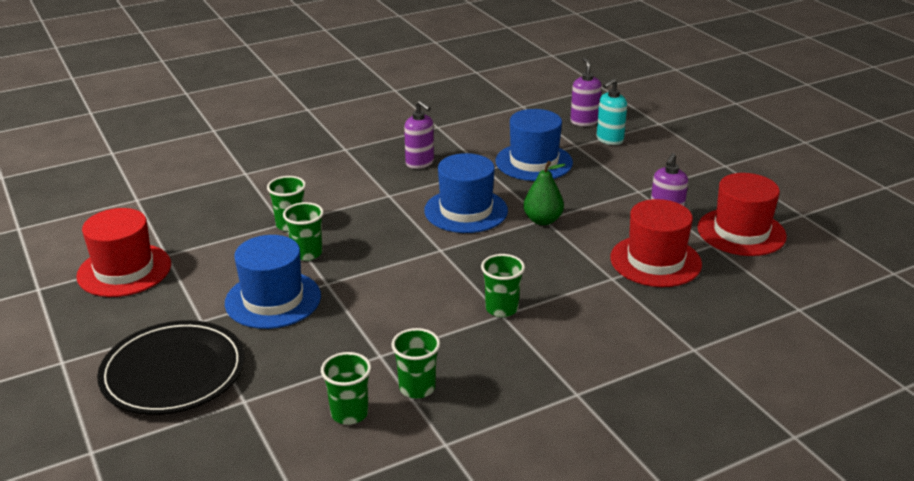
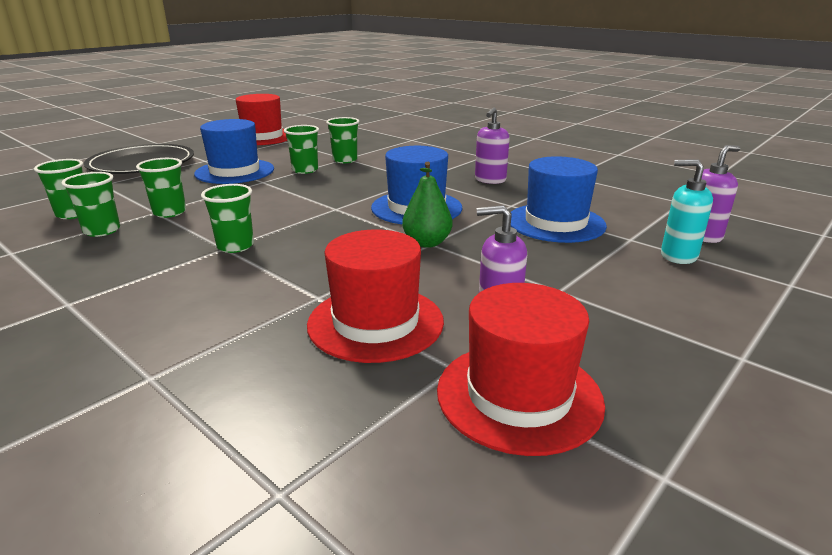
camera: 70 degrees right, 5 degrees down
none -> green cup [136,158,186,218]

